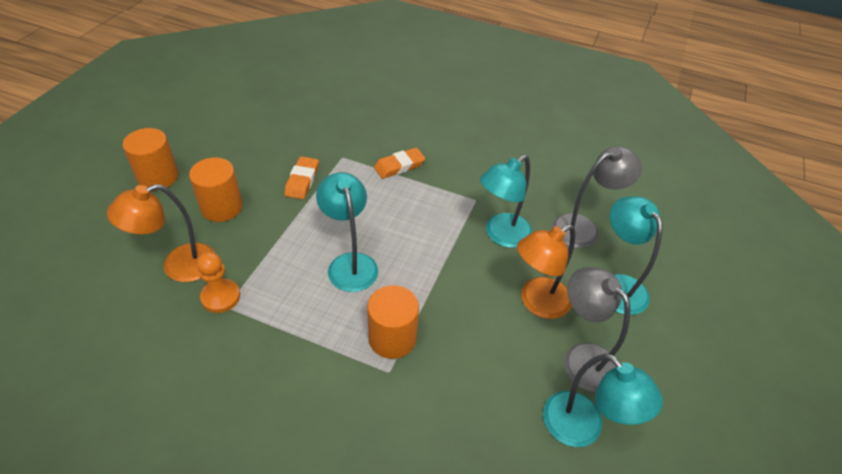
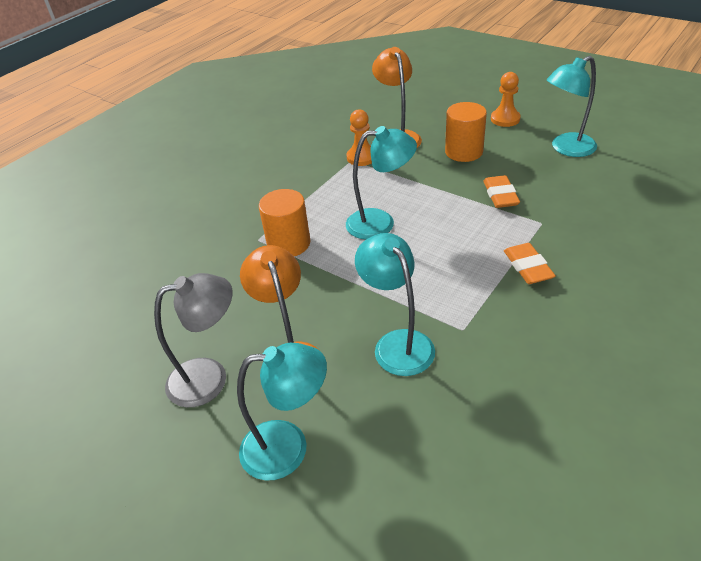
camera: 110 degrees right, 5 degrees down
orange cylinder [123,128,178,190] -> orange pawn [491,72,521,127]
orange eraser [284,156,319,199] -> orange eraser turned 60 degrees clockwise [483,175,520,208]
turquoise lamp [543,353,663,447] -> turquoise lamp moved to [547,56,597,157]
grey lamp [552,146,642,248] -> none

